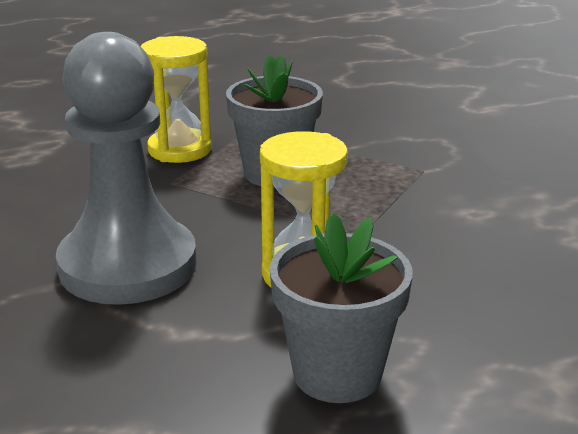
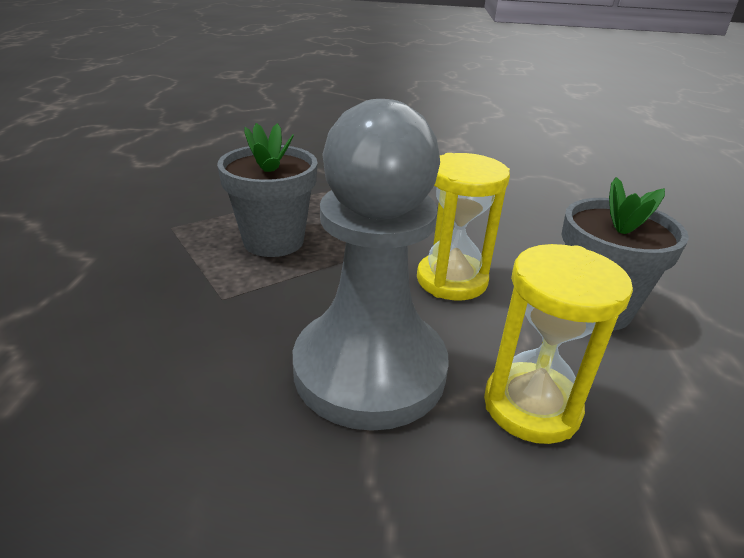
camera: 65 degrees left, 5 degrees up
yellow hourglass [141,36,212,163] -> yellow hourglass moved to [484,244,633,444]

